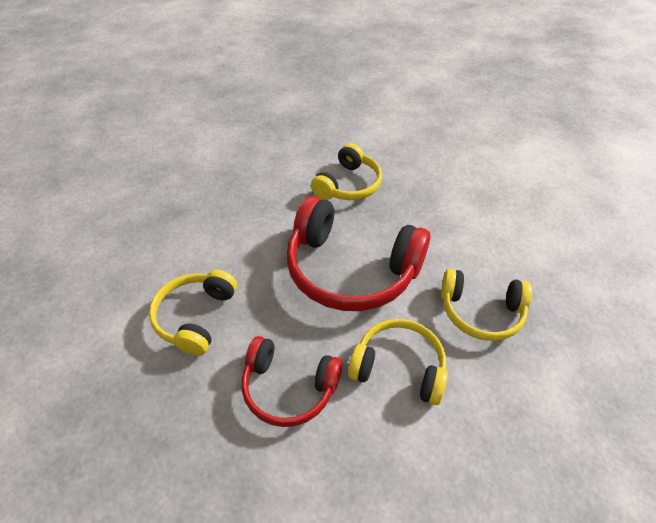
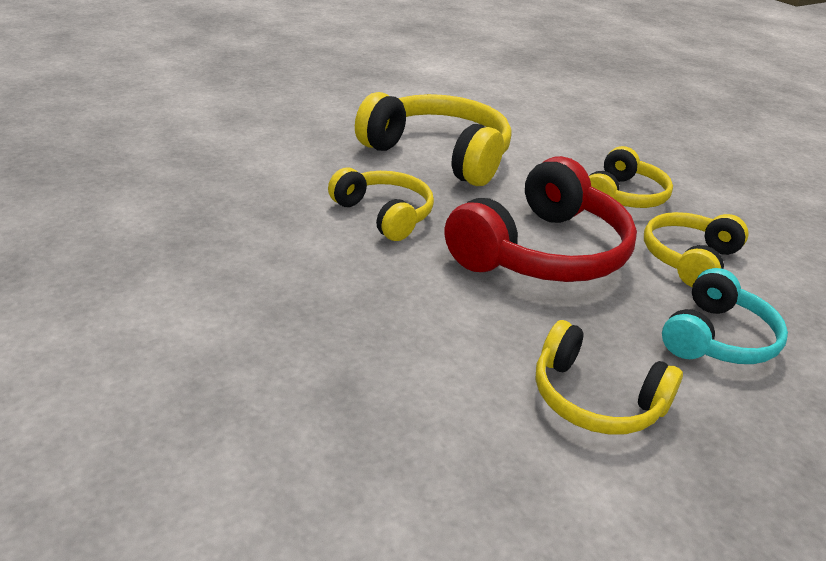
camera: 75 degrees left, 15 degrees down
red headphones [242,336,342,427] -> turquoise headphones [662,268,788,364]
none -> yellow headphones [355,92,511,186]

